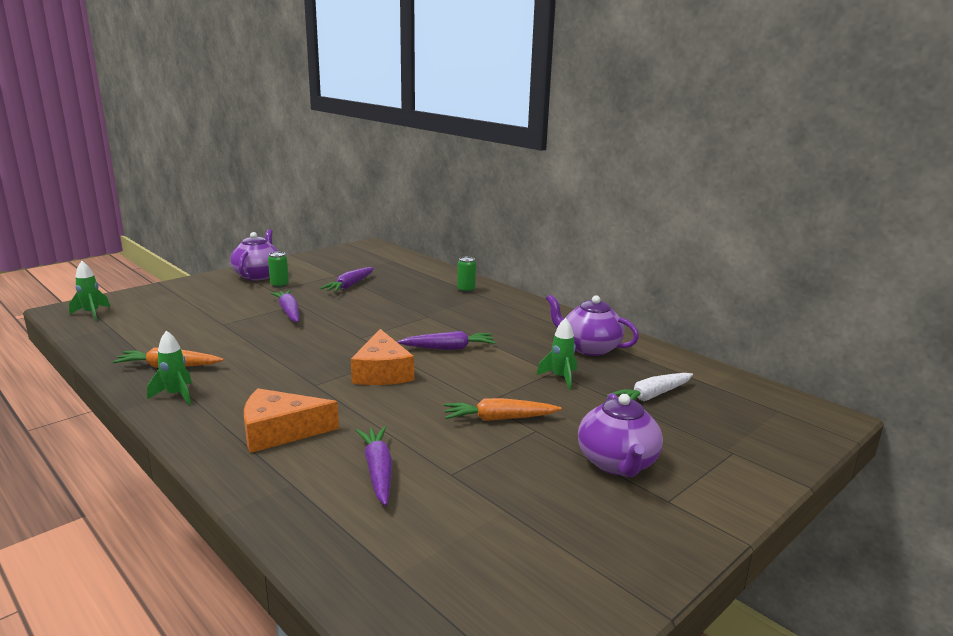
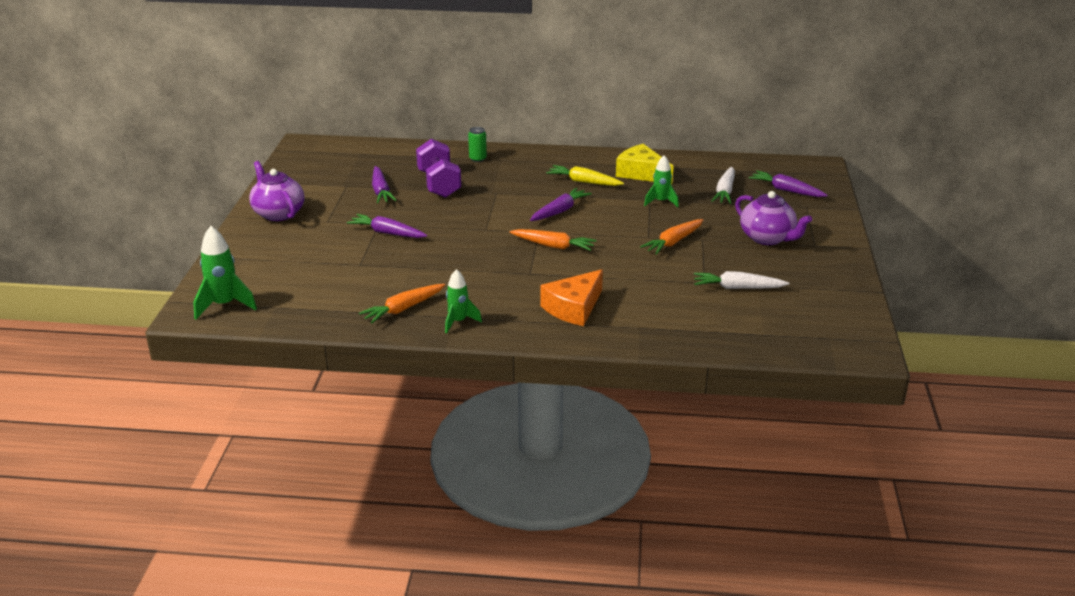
camera: 40 degrees left, 10 degrees up
green rocket [69,261,110,321] -> green rocket [193,226,257,319], size x1.51
green can [268,252,289,288] -> none
orange cheese [351,329,414,385] -> orange carrot [509,229,596,251]
purple carrot [356,426,393,506] -> purple carrot moved to [749,171,828,197]
purple teapot [546,294,639,356] -> yellow cheese [616,144,674,184]
none -> purple dumbbell [416,139,461,198]
none -> yellow carrot [546,165,624,186]
none -> white carrot [694,271,789,289]

